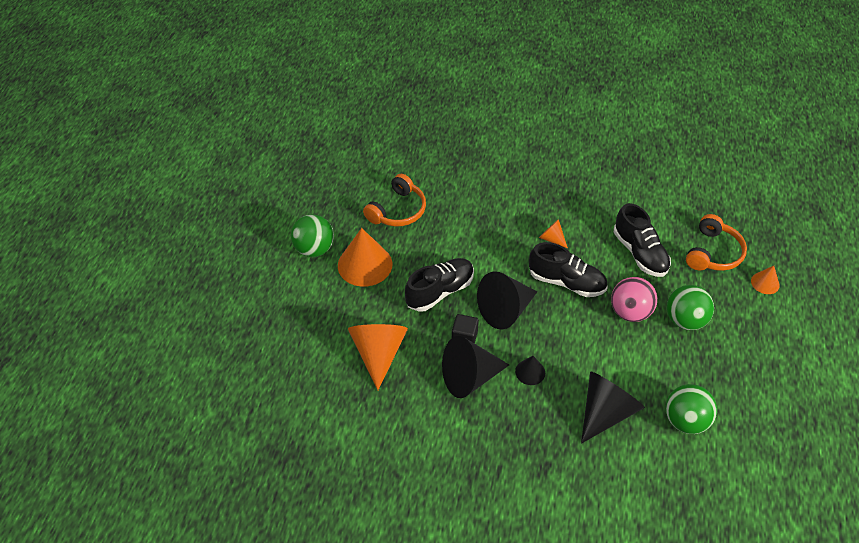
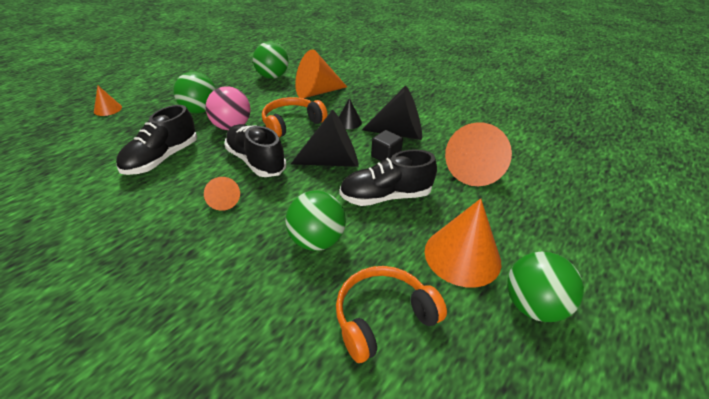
camera: 155 degrees left, 10 degrees down
black cone [581,372,645,444] -> orange cone [295,49,347,98]
black shoe [614,203,671,277] -> black shoe turned 150 degrees counterclockwise [116,105,197,175]
orange headphones [686,214,747,271] -> orange headphones moved to [262,97,328,138]
none -> green ball [285,191,346,251]

